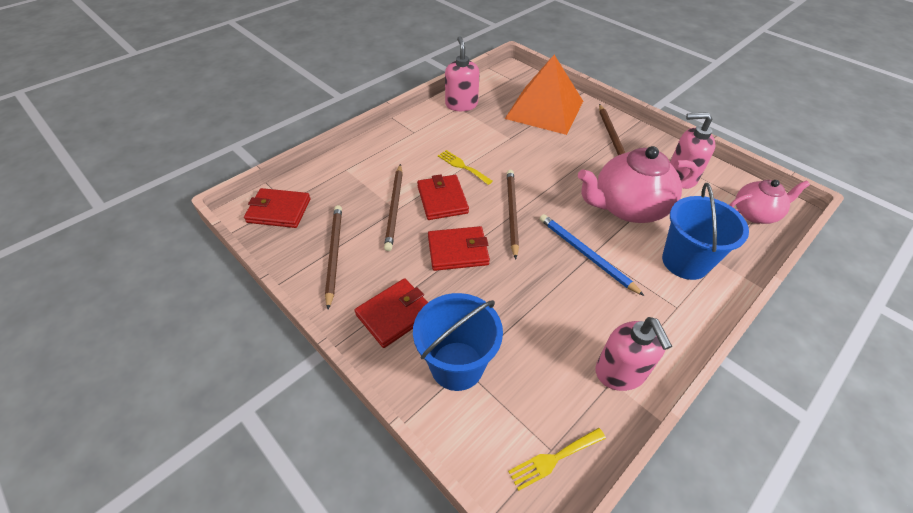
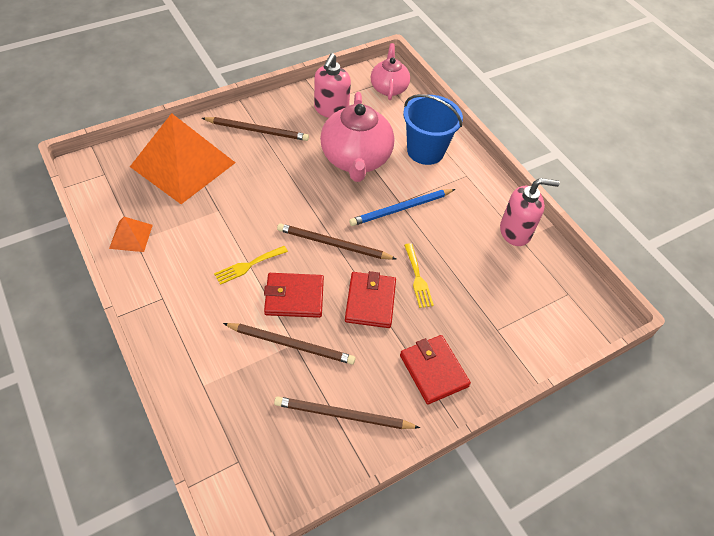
camera: 80 degrees left, 5 degrees up
red wallet [244,188,311,228] -> none
blue bucket [413,293,503,391] -> none
pink soap dispenser [445,36,480,111] -> orange pyramid [109,217,153,252]
yellow fork [508,428,606,491] -> yellow fork moved to [404,243,434,308]

